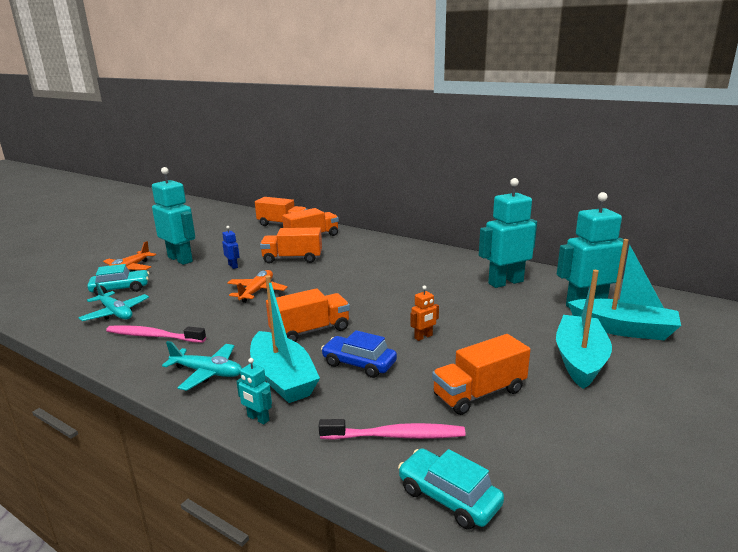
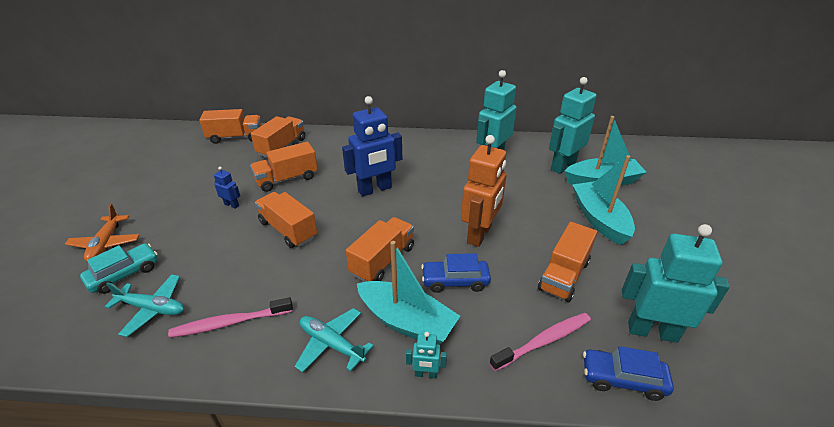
camera: 30 degrees left, 15 degrees up
turquoise robot [152,167,195,265] -> turquoise robot moved to [622,224,730,343]
turquoise plane [162,341,242,391] -> turquoise plane turned 135 degrees counterclockwise [295,308,374,373]
orange plane [227,270,287,303] -> orange truck [255,192,317,248]
turquoise car [398,448,504,530] -> blue car [583,346,674,401]
orange robot [410,286,439,341] -> orange robot [461,135,507,247], size x2.26
none -> blue robot [342,96,402,196]

